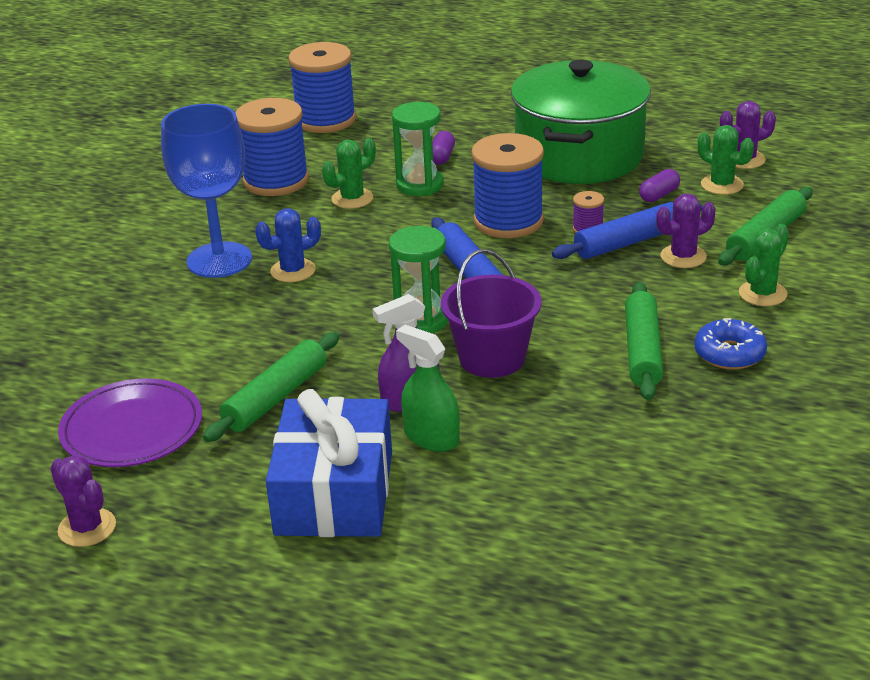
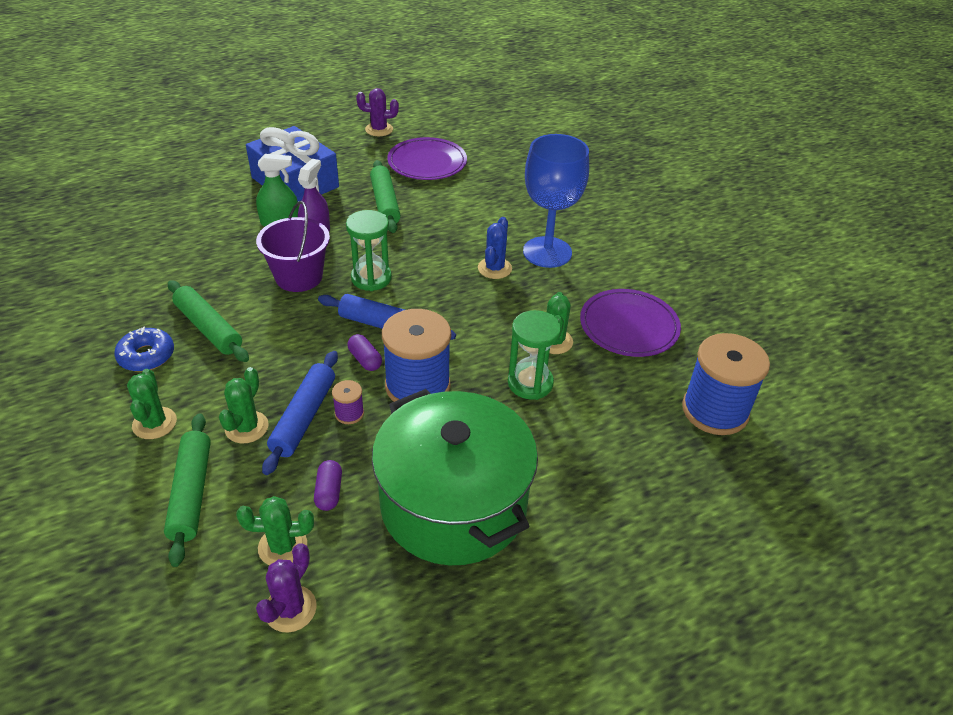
camera: 130 degrees right, 10 degrees up
blue spool [235,98,309,196] -> purple plate [580,289,681,357]
purple capsule [432,131,455,165] -> purple capsule moved to [347,334,382,371]
purple cactus [656,193,716,268] -> green cactus [219,367,269,443]

